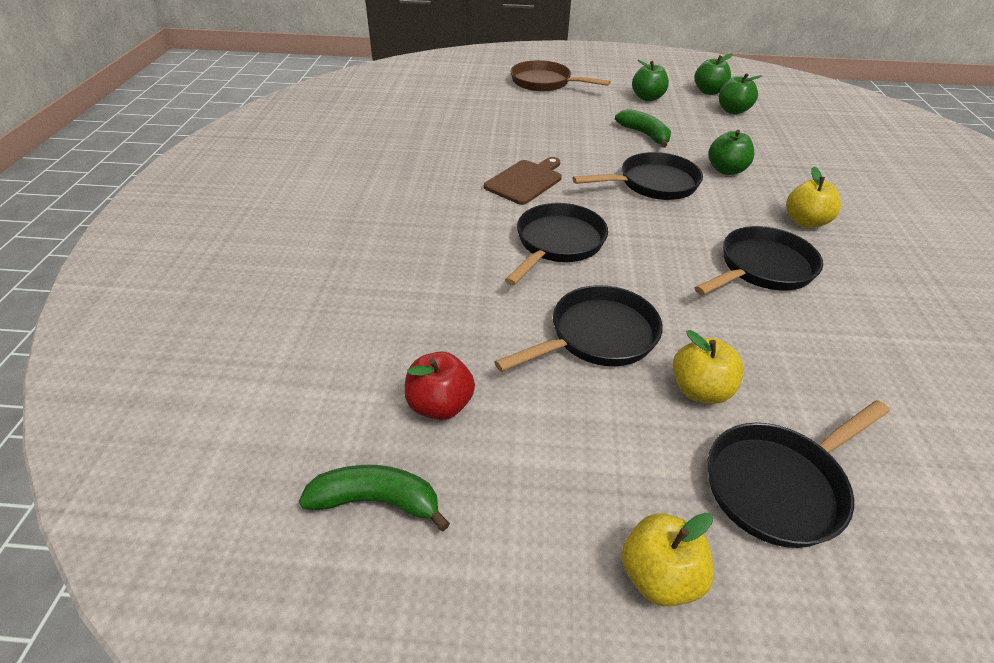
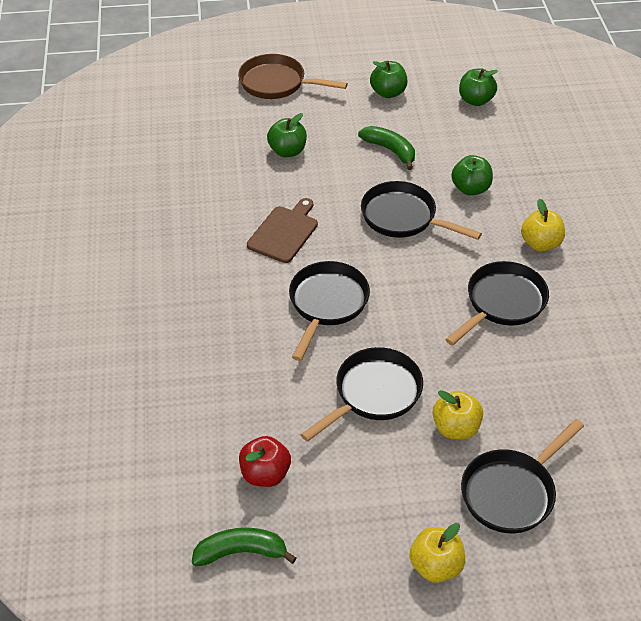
camera: 10 degrees left, 5 degrees up
black pan [573,152,703,200] -> black pan turned 120 degrees counterclockwise [361,181,482,240]
green apple [695,53,733,95] -> green apple moved to [267,113,307,157]

